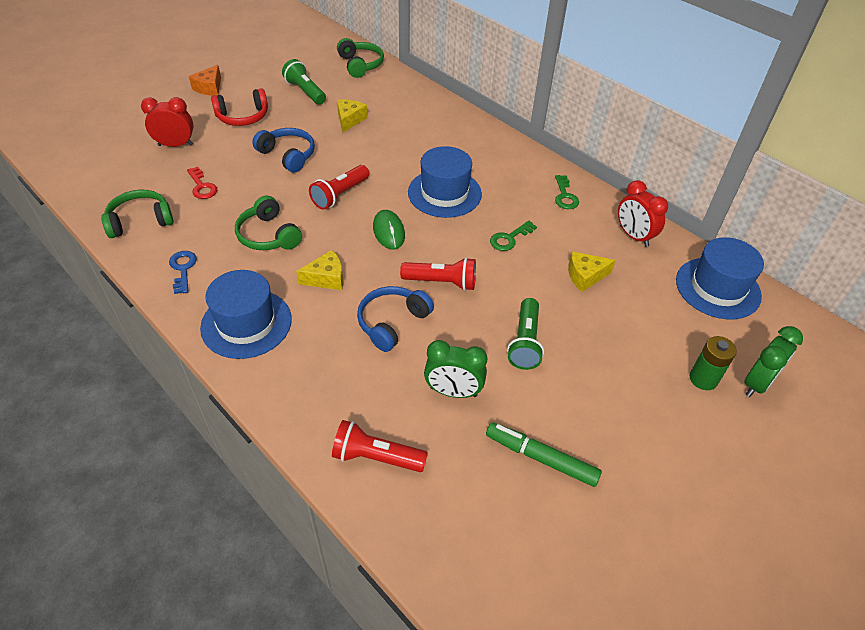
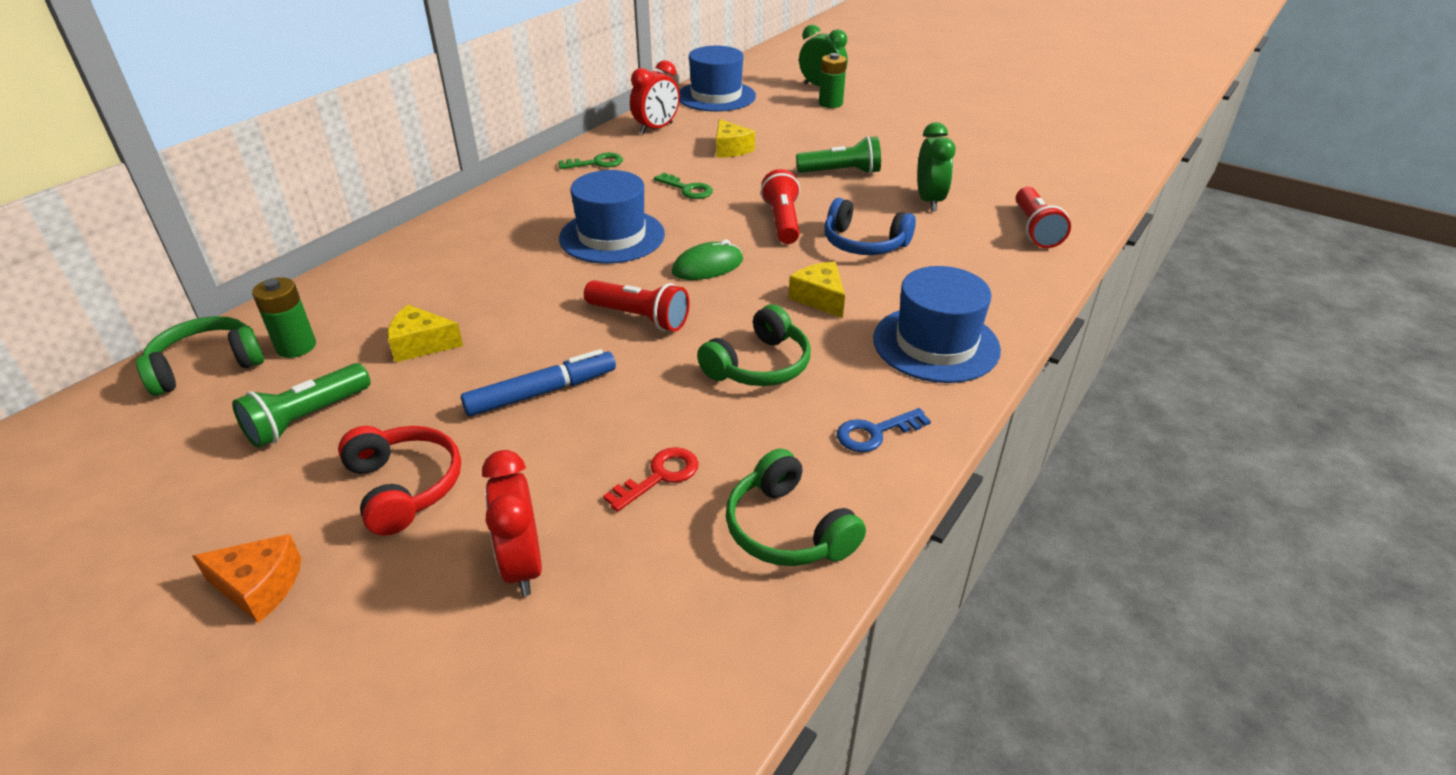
camera: 100 degrees left, 10 degrees down
blue headphones [252,128,315,173] -> blue marker [461,349,616,416]
green marker [486,422,602,487] -> none
none -> green battery [252,277,316,358]

